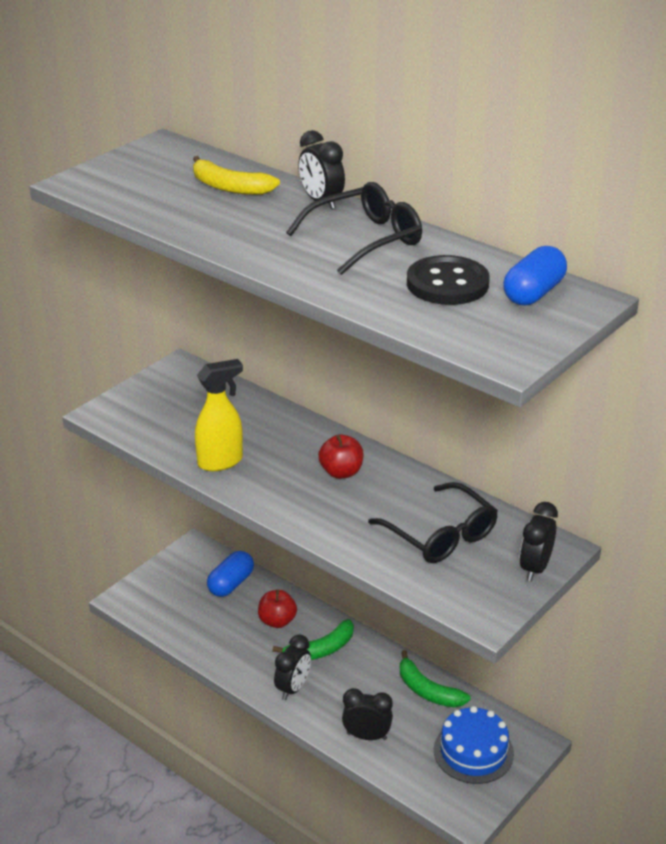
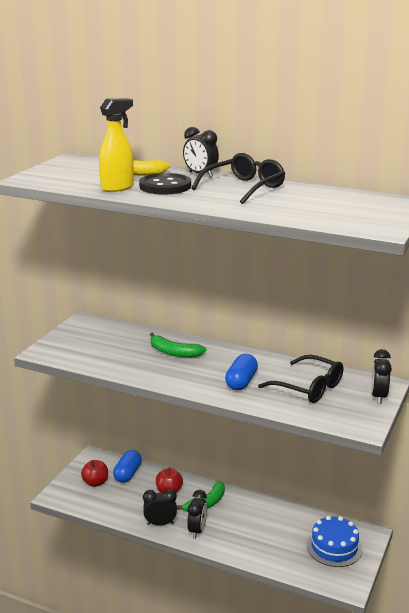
camera: 15 degrees left, 10 degrees down
yellow spray bottle [195,359,243,471] -> yellow spray bottle moved to [99,98,134,192]
red apple [318,434,364,479] -> red apple moved to [81,460,108,487]
black clock [342,688,393,740] -> black clock moved to [143,489,177,526]
green banana [400,650,471,707] -> green banana moved to [150,332,207,358]
black button [407,255,490,305] -> black button moved to [139,173,191,195]
blue capsule [503,246,567,306] -> blue capsule moved to [225,354,258,390]

